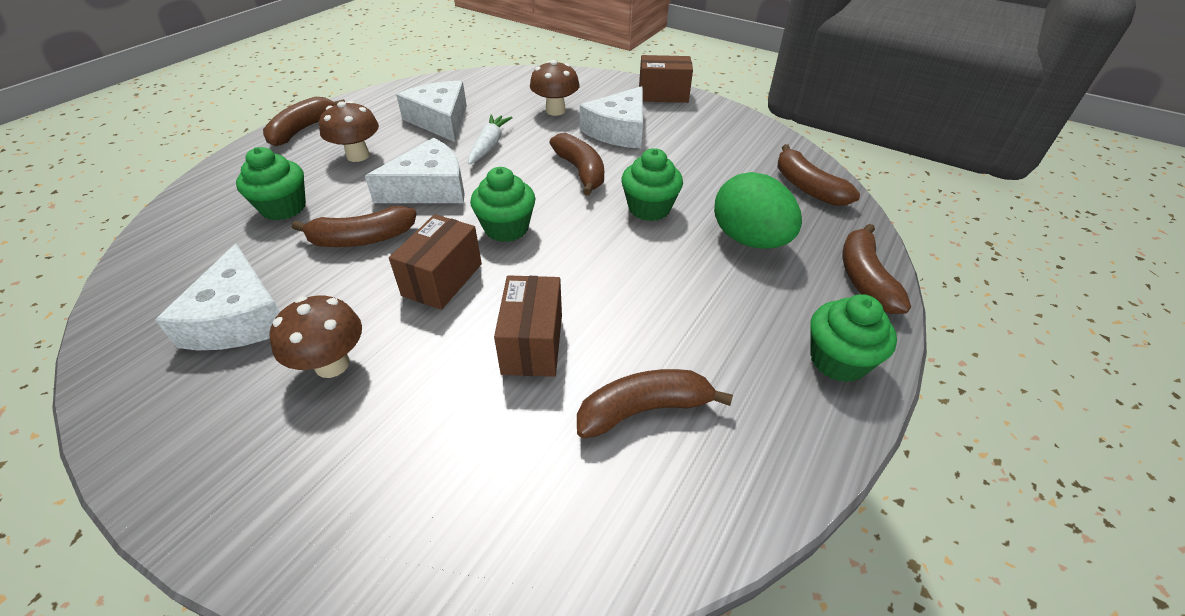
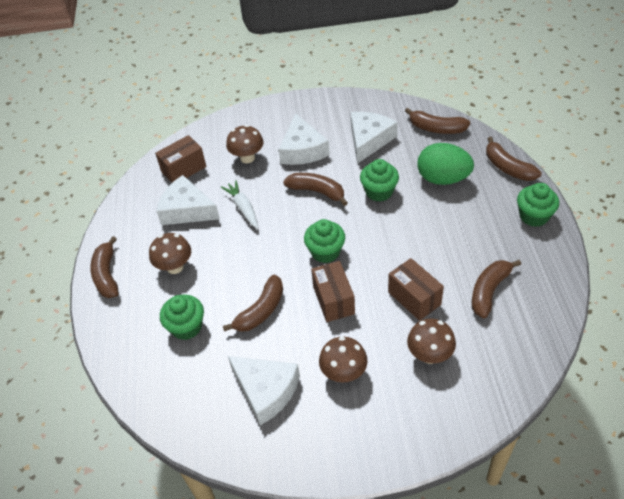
camera: 35 degrees left, 5 degrees up
white cheese [365,138,465,203] -> white cheese moved to [351,112,398,164]
brown box [639,55,693,103] -> brown box moved to [155,135,206,183]
none -> brown mushroom [407,318,456,364]

